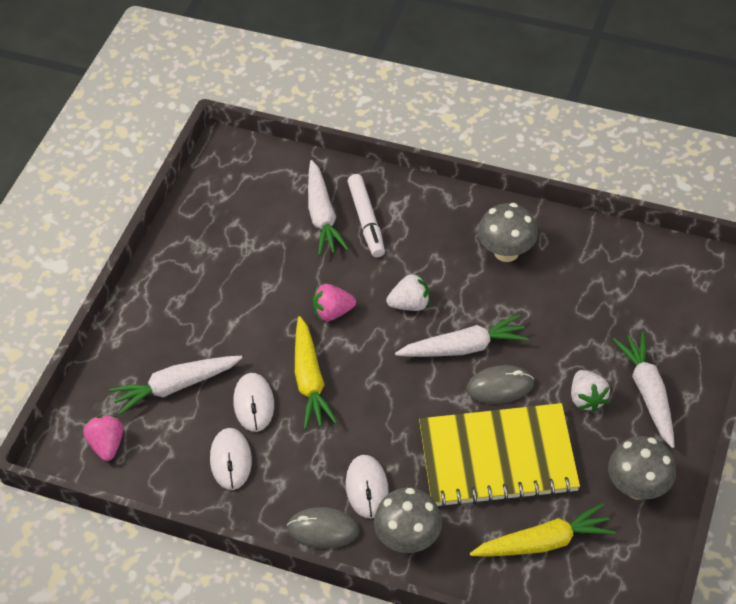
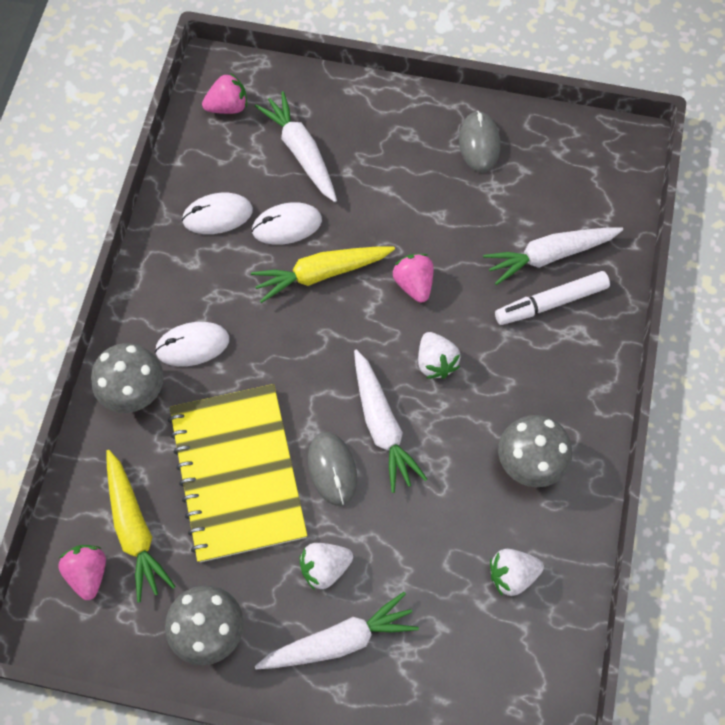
camera: 80 degrees right, 15 degrees up
grey mouse [287,507,360,548] -> grey mouse moved to [459,110,500,172]
none -> pink strawberry [58,545,106,600]
none -> white strawberry [490,549,544,596]

